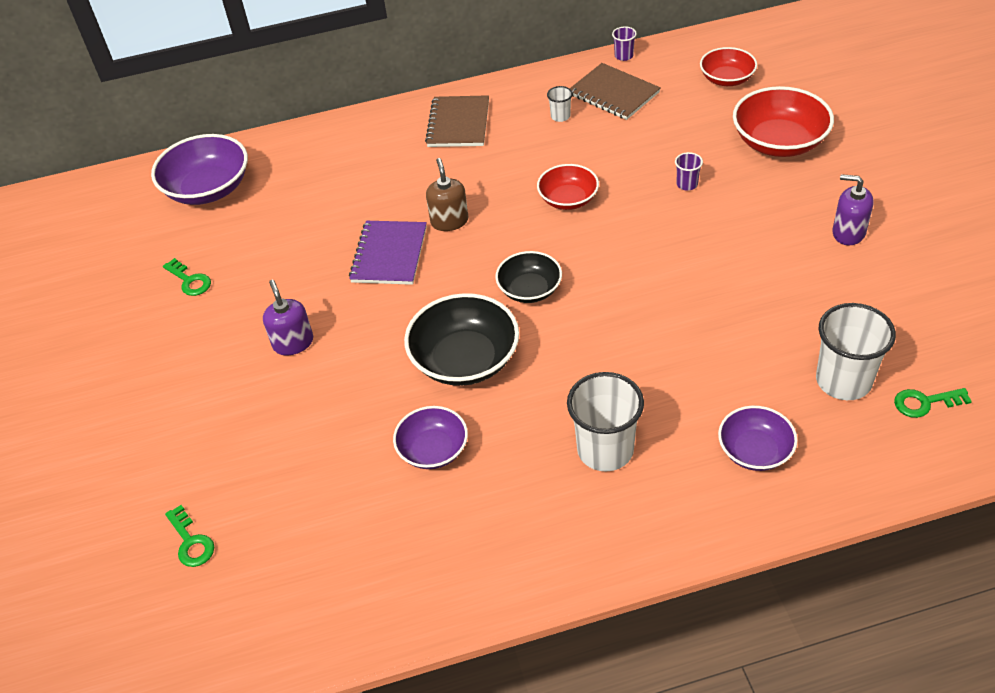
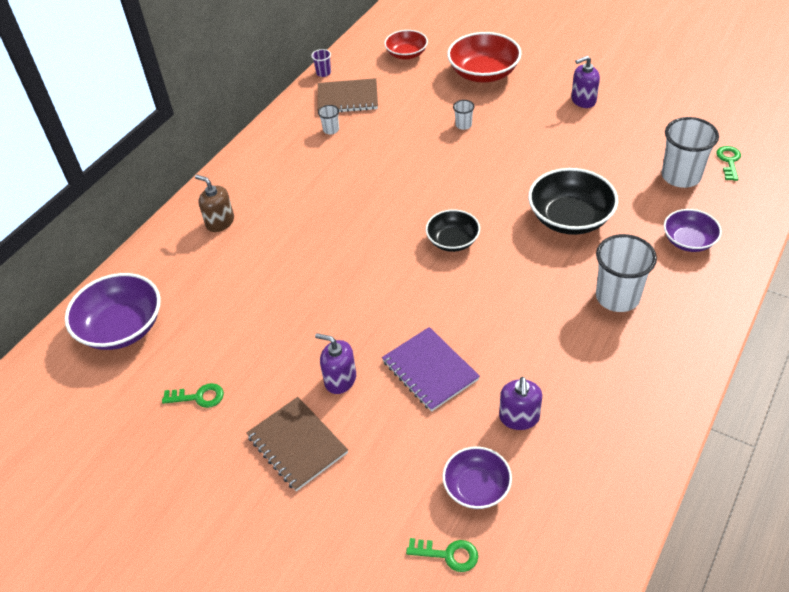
camera: 45 degrees left, 0 degrees up
purple notebook [349,221,427,285] -> purple notebook moved to [382,327,480,412]
purple bowl [393,406,468,469] -> purple bowl moved to [442,446,512,509]
black bowl [404,293,519,386] -> black bowl moved to [528,168,618,235]
brown notebook [425,95,489,147] -> brown notebook moved to [246,397,348,491]
brown soap dispenser [426,158,469,231] -> brown soap dispenser moved to [195,175,234,232]
red bowl [537,164,599,210] -> none
purple cup [675,152,703,190] -> white cup [453,100,475,130]
green key [894,388,972,418] -> green key turned 150 degrees clockwise [716,146,741,181]
none -> purple soap dispenser [499,377,542,430]

